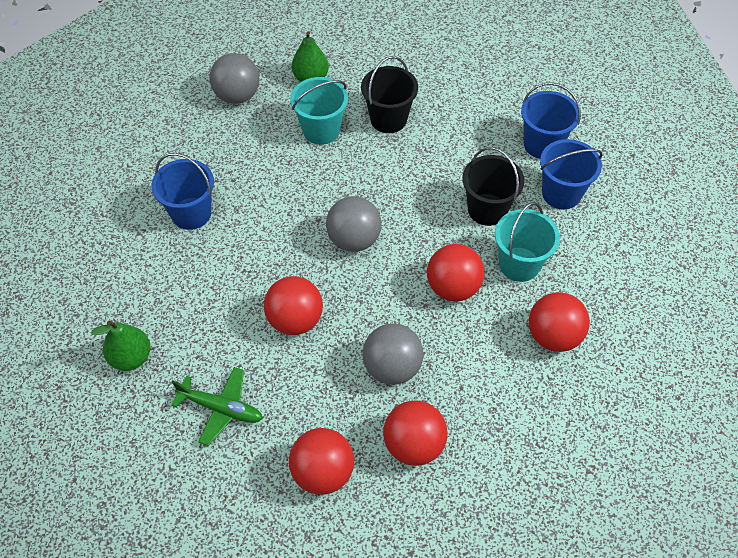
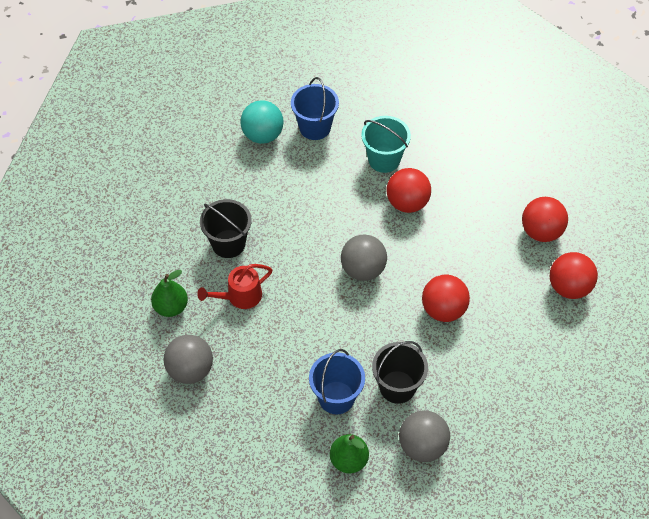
camera: 90 degrees left, 0 degrees up
green pear [91,321,151,371] -> green pear moved to [330,434,369,473]
green plane [171,367,263,446] -> none
turquoise bucket [290,77,348,145] -> red watering can [197,264,272,309]
grey ball [362,323,424,385] -> grey ball moved to [399,410,450,462]
black bucket [462,147,524,226] -> black bucket moved to [372,341,428,404]
blue bucket [521,82,581,159] -> turquoise ball [241,100,283,144]
red ball [529,292,590,352] -> none

